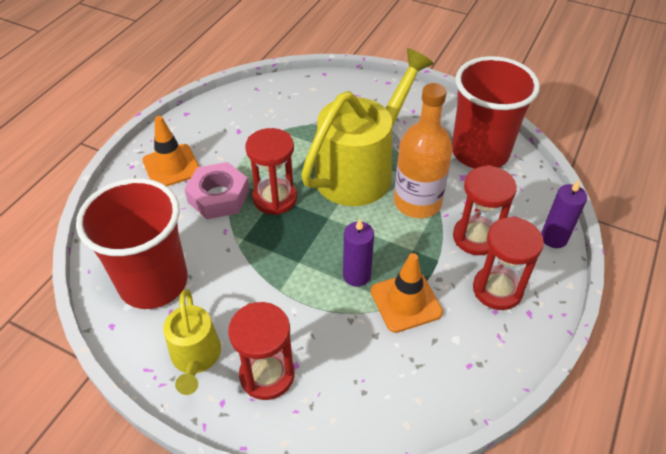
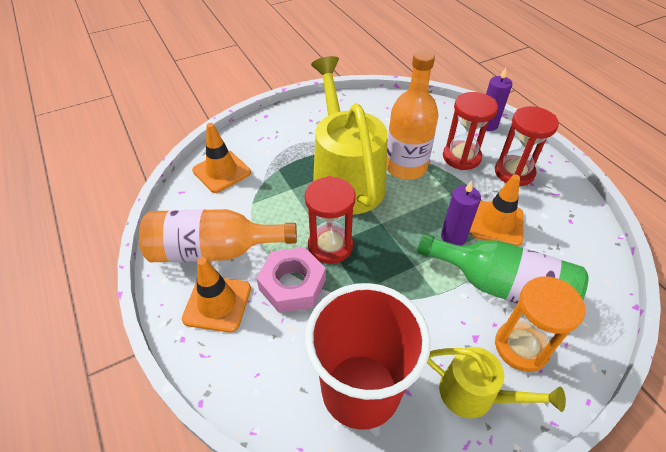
camera: 55 degrees left, 0 degrees up
red hourglass [228,302,294,400] -> orange hourglass [495,276,585,372]
red cup [452,56,540,169] -> none
none -> orange bottle [139,209,297,262]
none -> orange traffic cone [192,123,251,193]
none -> green bottle [417,233,588,304]

